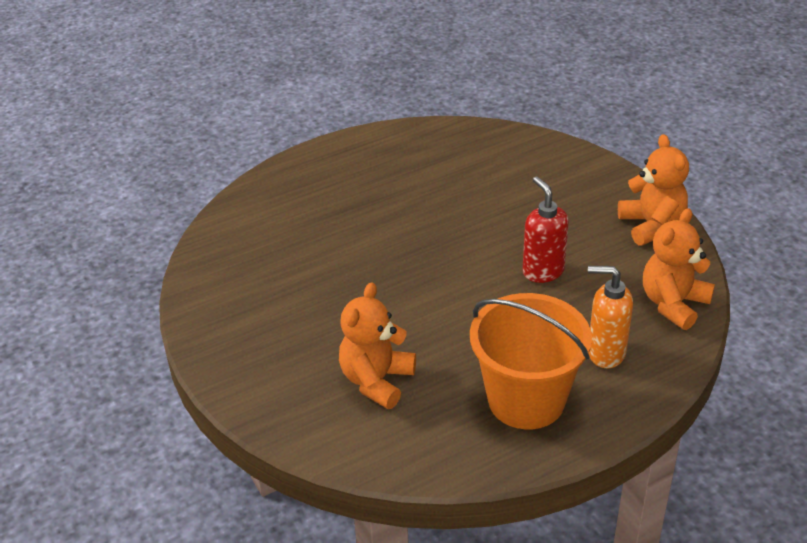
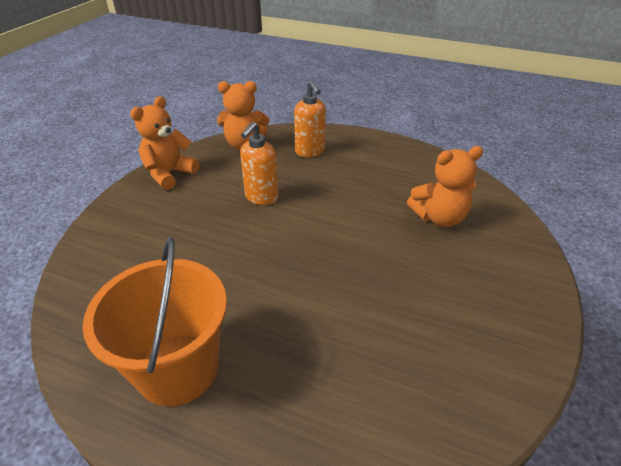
camera: 130 degrees left, 0 degrees up
orange bucket [470,293,592,429] -> orange bucket moved to [83,237,227,407]
red soap dispenser [523,176,569,283] -> orange soap dispenser [240,122,279,205]

